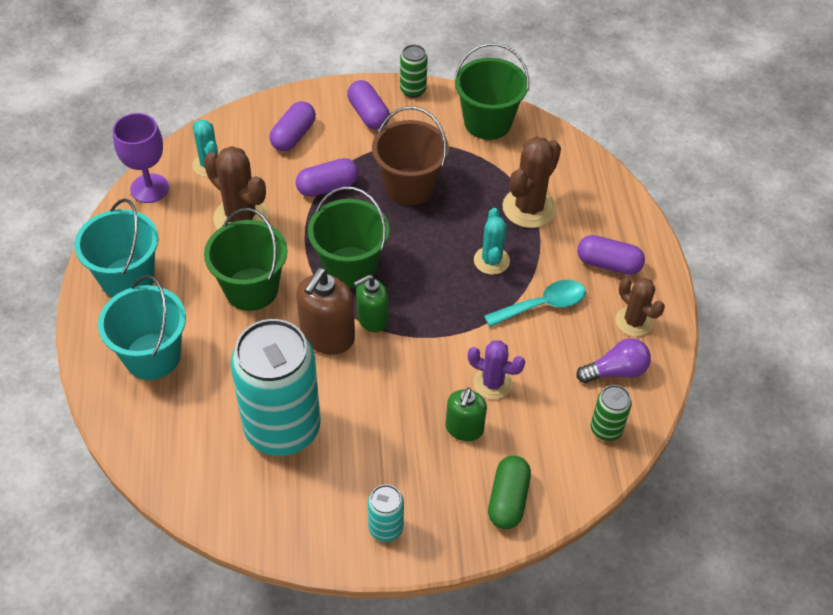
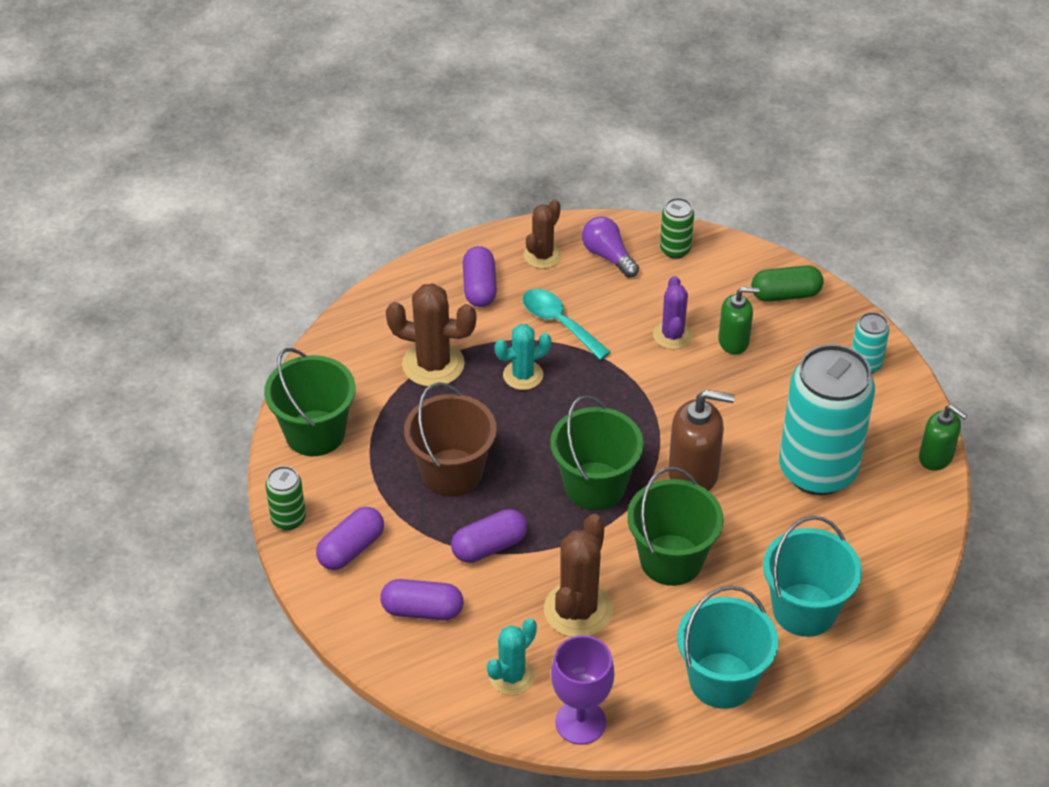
camera: 110 degrees left, 5 degrees down
purple capsule [296,158,359,197] -> purple capsule turned 75 degrees counterclockwise [451,509,527,563]
green soap dispenser [354,275,388,332] -> green soap dispenser moved to [919,405,968,470]

